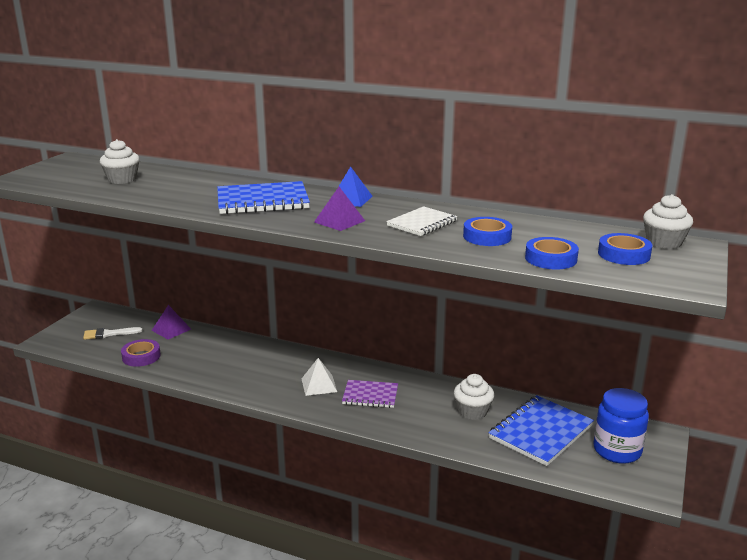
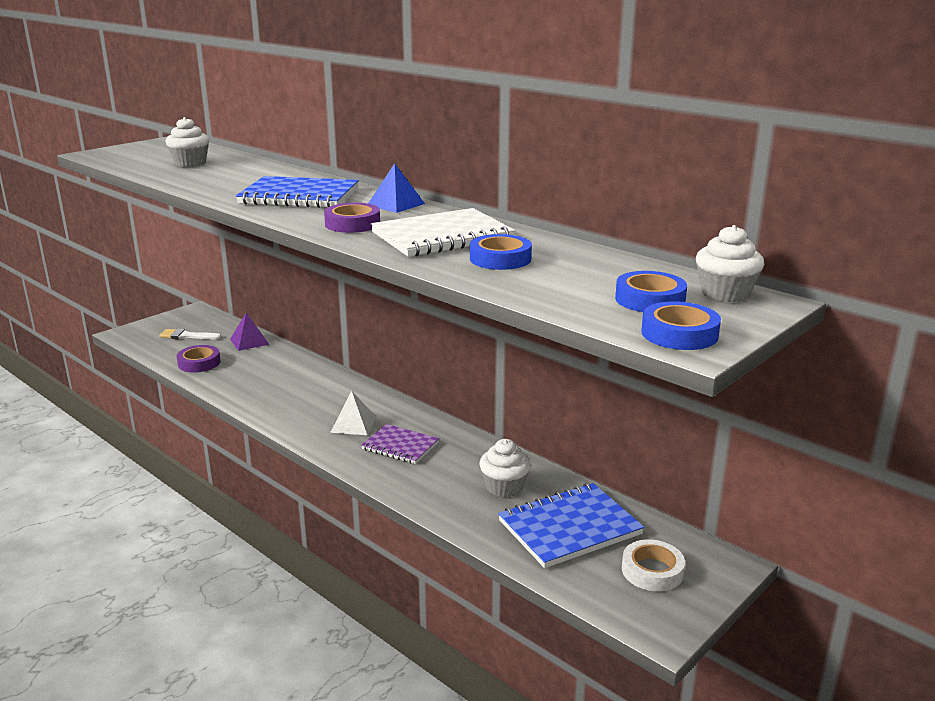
camera: 20 degrees right, 0 degrees up
purple pyramid [314,187,365,231] -> purple tape [324,203,380,233]
white notebook [386,206,458,236] -> white notebook [371,208,515,257], size x1.60
blue tape [525,237,579,269] -> blue tape moved to [641,301,721,350]
blue jar [593,388,649,464] -> white tape [622,539,685,591]

